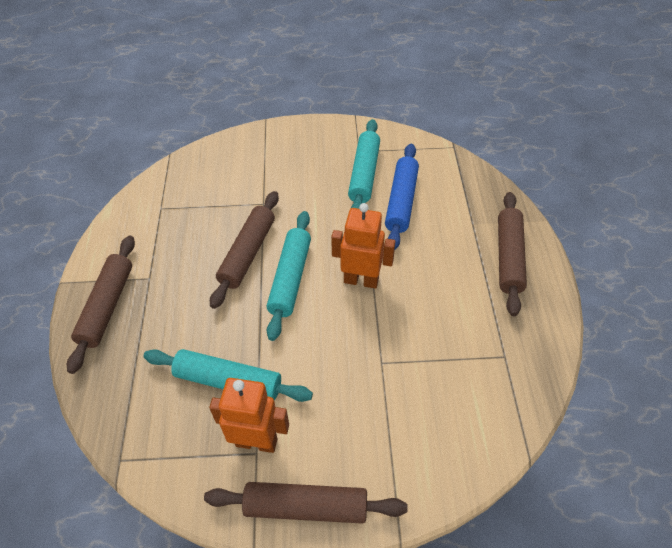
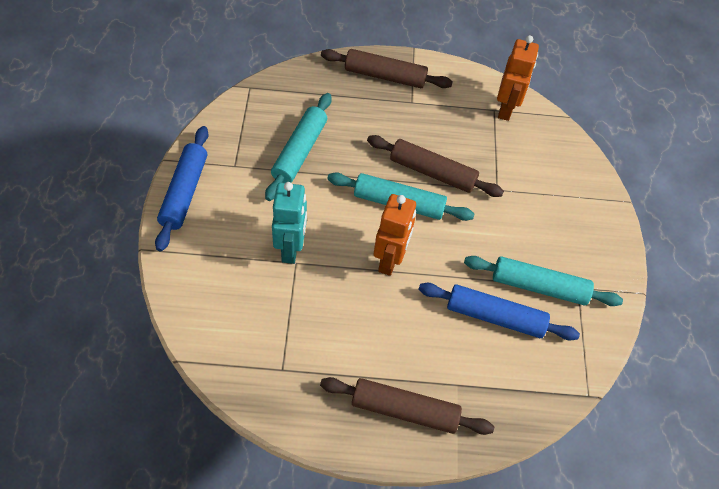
camera: 90 degrees right, 5 degrees up
brown rolling pin [204,482,408,524] -> blue rolling pin [155,126,209,252]
orange robot [209,378,289,453] -> orange robot moved to [497,35,539,121]
none -> turquoise robot [272,182,307,264]

